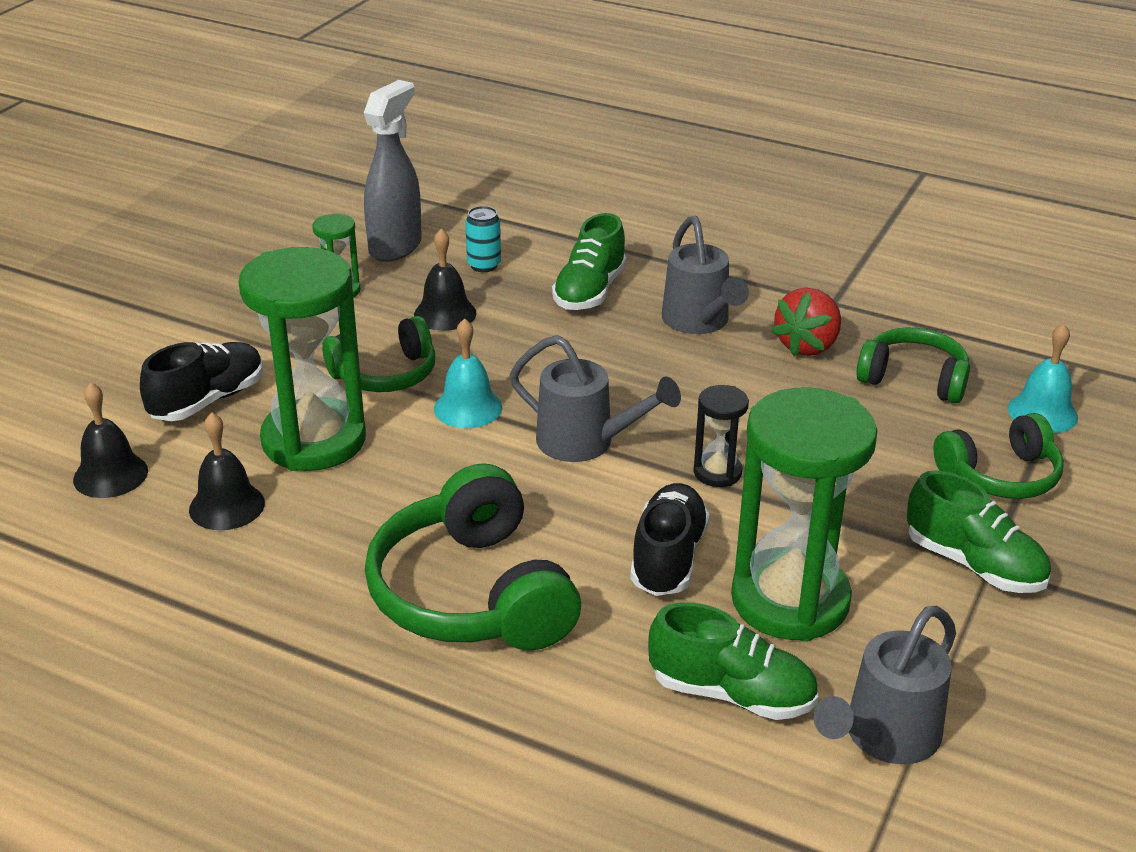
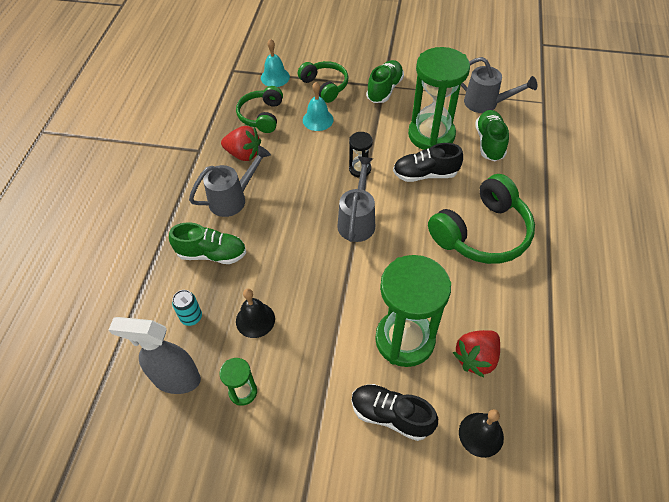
camera: 105 degrees left, 20 degrees up
black bell [189,413,265,530] -> red strawberry [453,330,500,377]
green headphones [322,316,435,392] -> none
turquoise bell [434,318,502,428] -> turquoise bell moved to [303,82,334,131]

